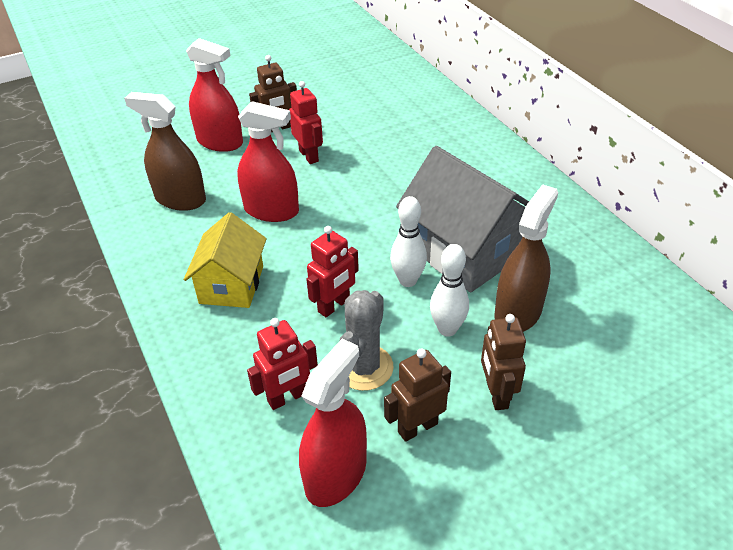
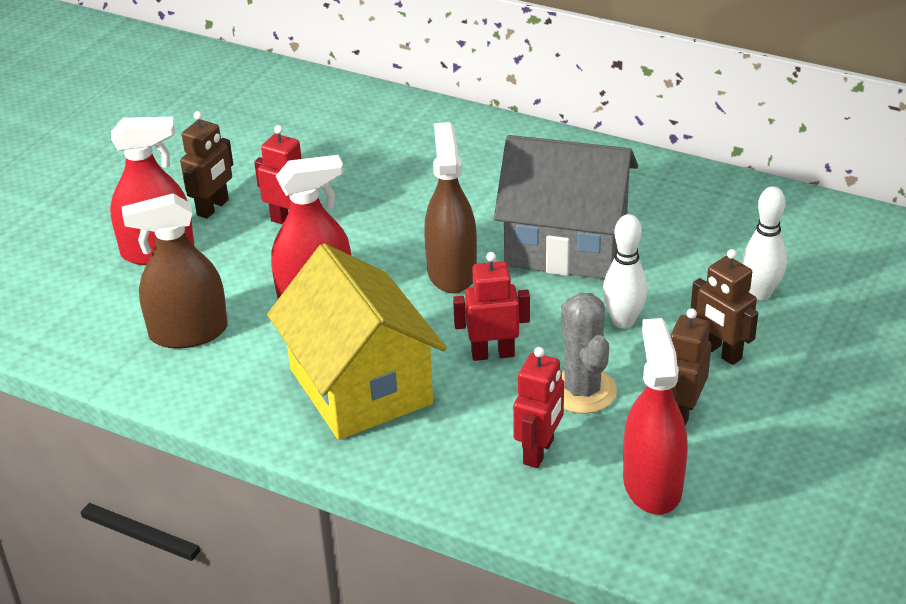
camera: 35 degrees left, 5 degrees down
yellow house [184,212,267,308] -> yellow house [267,243,447,440], size x1.56
red robot [306,226,359,317] -> red robot turned 105 degrees counterclockwise [453,252,530,361]
white bowling pin [390,196,427,287] -> white bowling pin moved to [742,186,787,300]
brown spray bottle [495,184,558,332] -> brown spray bottle moved to [424,122,477,293]

